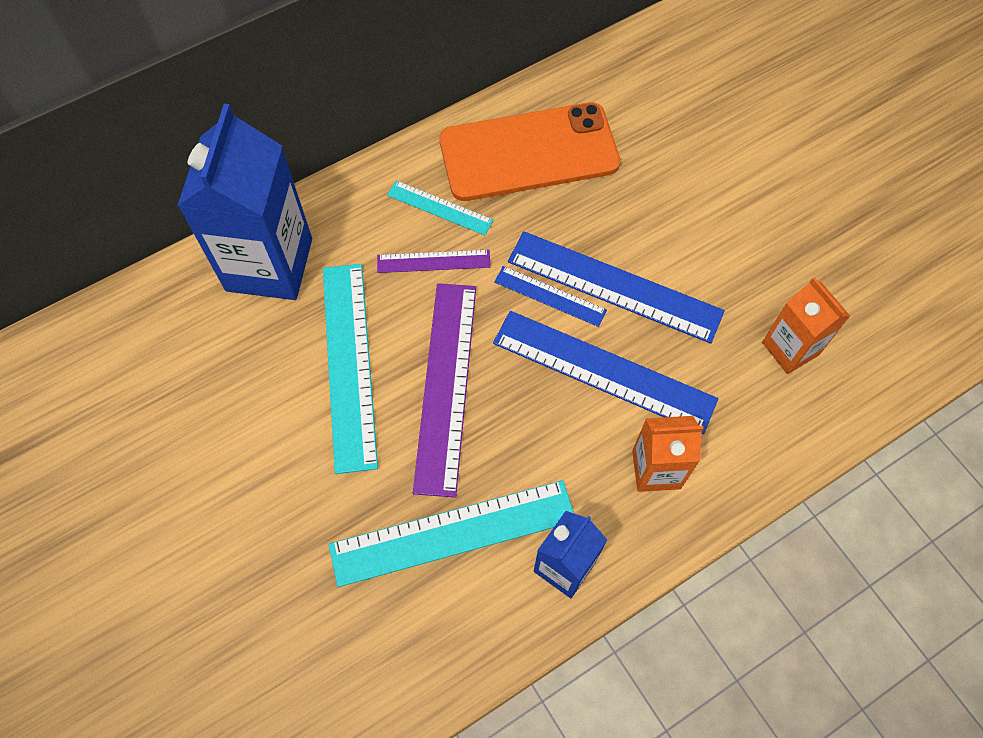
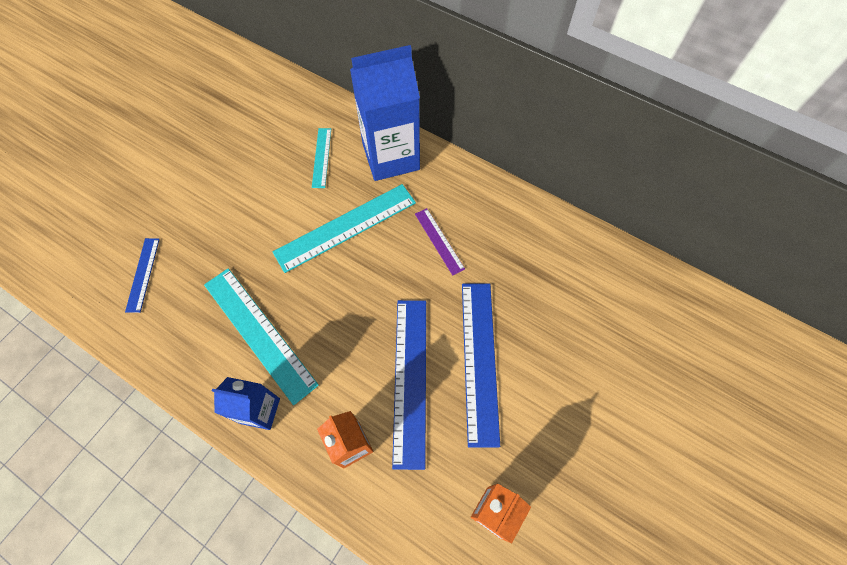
camera: 65 degrees right, 0 degrees up
turquoise ruler [387,180,494,235] -> turquoise ruler moved to [312,128,331,188]
purple ruler [413,283,476,498] -> none
orange phone [439,102,620,201] -> none
blue ruler [494,266,607,327] -> blue ruler moved to [125,238,160,313]

